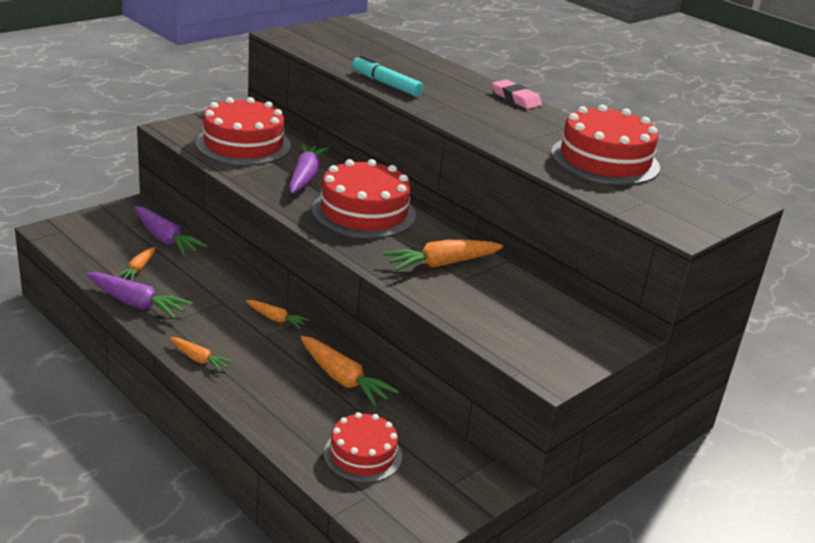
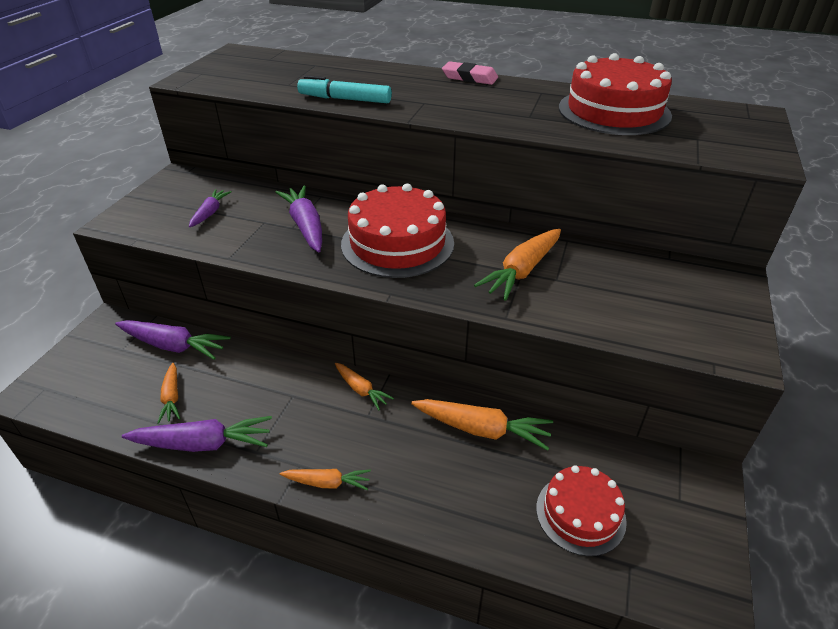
camera: 25 degrees left, 10 degrees up
red cake [196,97,291,165] -> purple carrot [189,189,231,227]
orange carrot [246,300,310,329] -> orange carrot turned 45 degrees clockwise [335,363,394,410]

